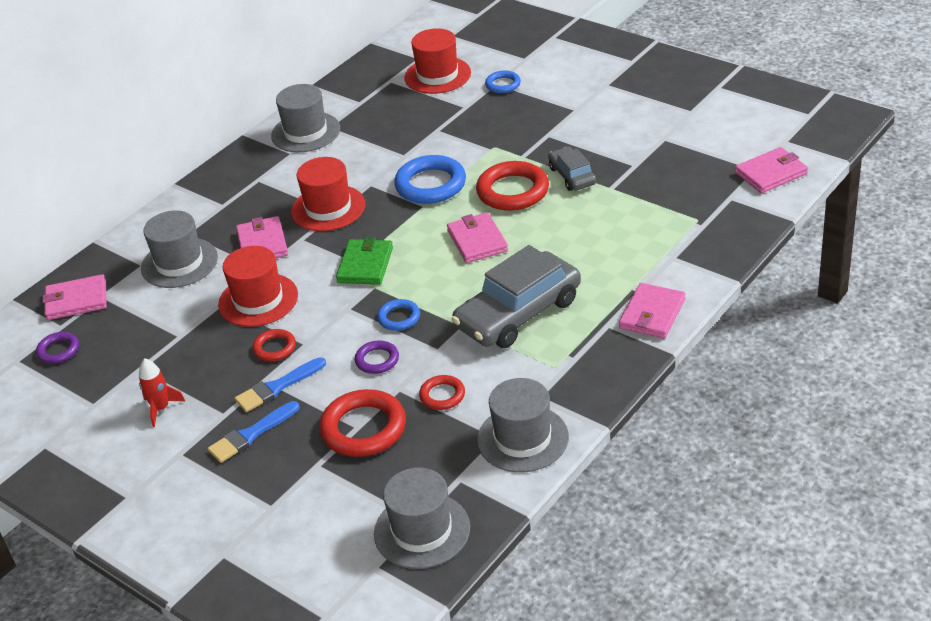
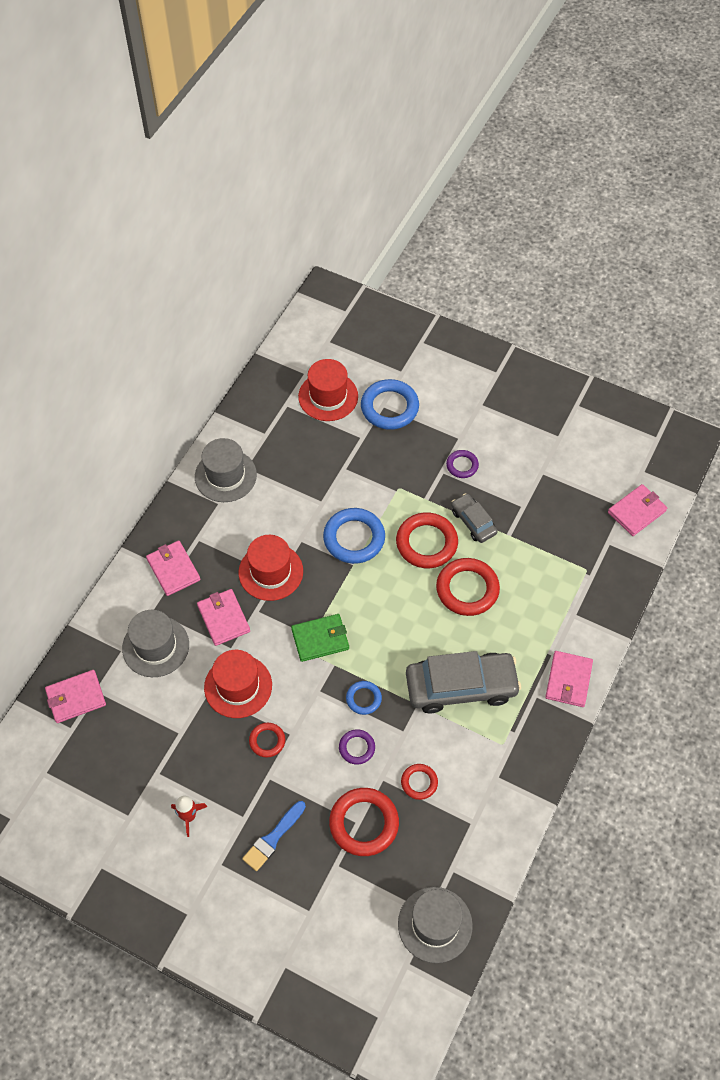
camera: 15 degrees left, 20 degrees up
purple ring [36,332,79,364] -> purple ring moved to [446,450,479,478]
blue brush [235,357,326,412] -> none
green wallet [336,237,393,285] -> green wallet turned 75 degrees clockwise [291,614,349,662]
pink wallet [447,212,508,263] -> pink wallet moved to [146,541,201,596]
grey car [452,245,581,348] -> grey car turned 135 degrees counterclockwise [406,651,521,713]
grey hat [477,378,569,473] -> none
blue ring [485,71,521,93] -> blue ring [361,379,419,430], size x1.85
none -> red ring [436,558,500,616]

